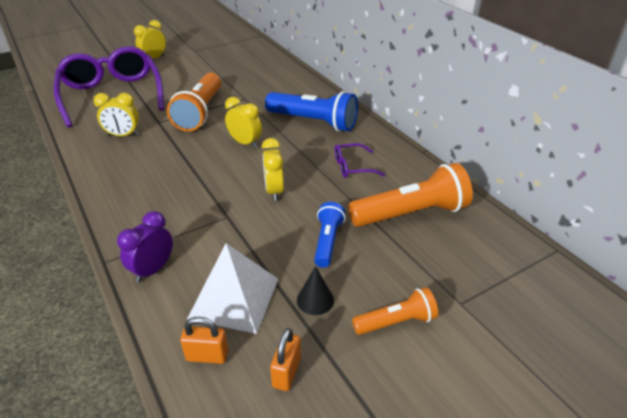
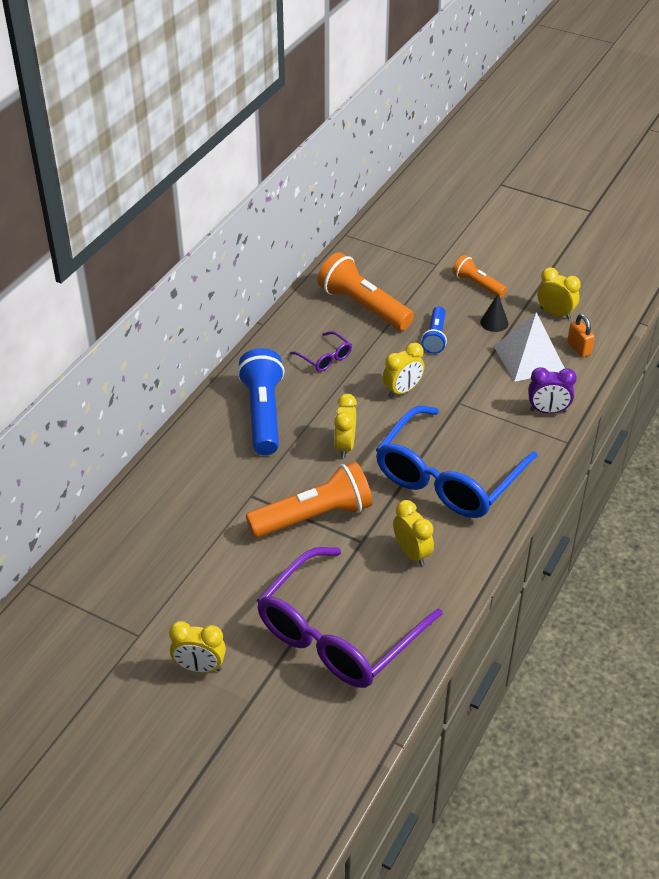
camera: 120 degrees left, 5 degrees up
orange padlock [270,328,301,391] -> yellow clock [537,268,581,320]
blue flashlight [314,202,346,268] -> blue flashlight turned 60 degrees counterclockwise [421,306,447,354]
none -> blue glasses [376,406,538,518]

